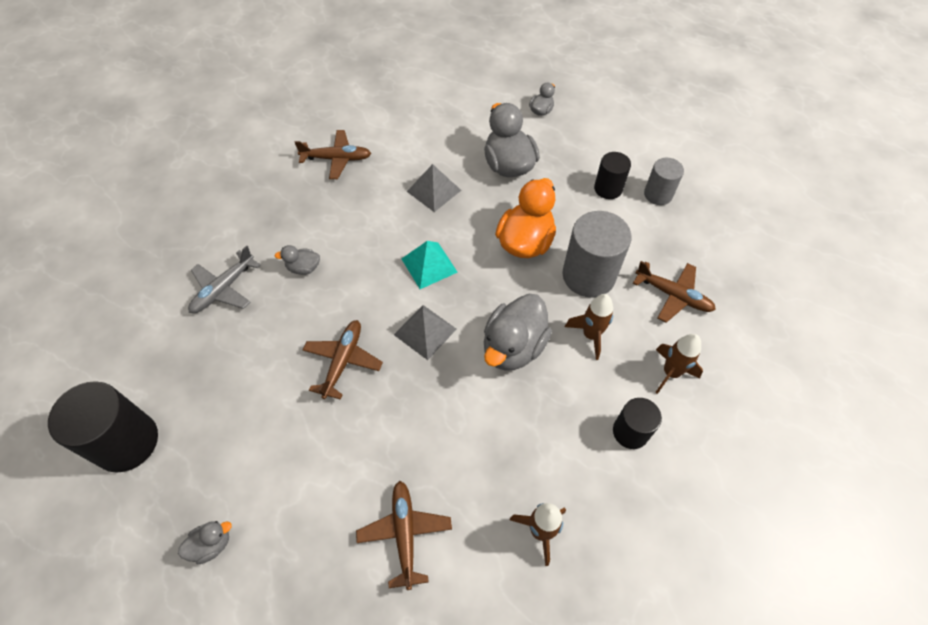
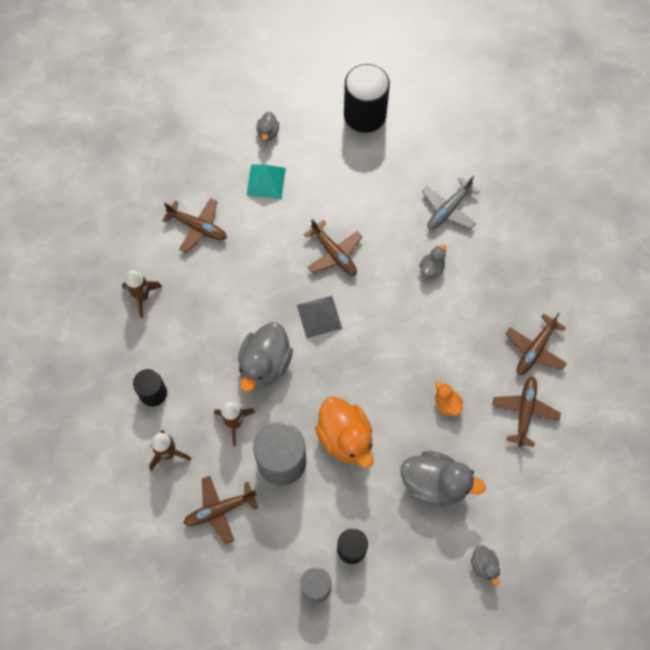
camera: 125 degrees right, 10 degrees up
grey plane [188,246,261,313] -> grey plane turned 120 degrees counterclockwise [422,176,480,230]
turquoise pyramid [402,241,458,289] -> turquoise pyramid moved to [246,165,286,199]
grey pyramid [407,164,461,212] -> orange duck [435,381,463,416]
grey duck [484,294,552,371] -> grey duck turned 135 degrees counterclockwise [238,322,293,392]
none -> brown plane [492,376,561,447]

